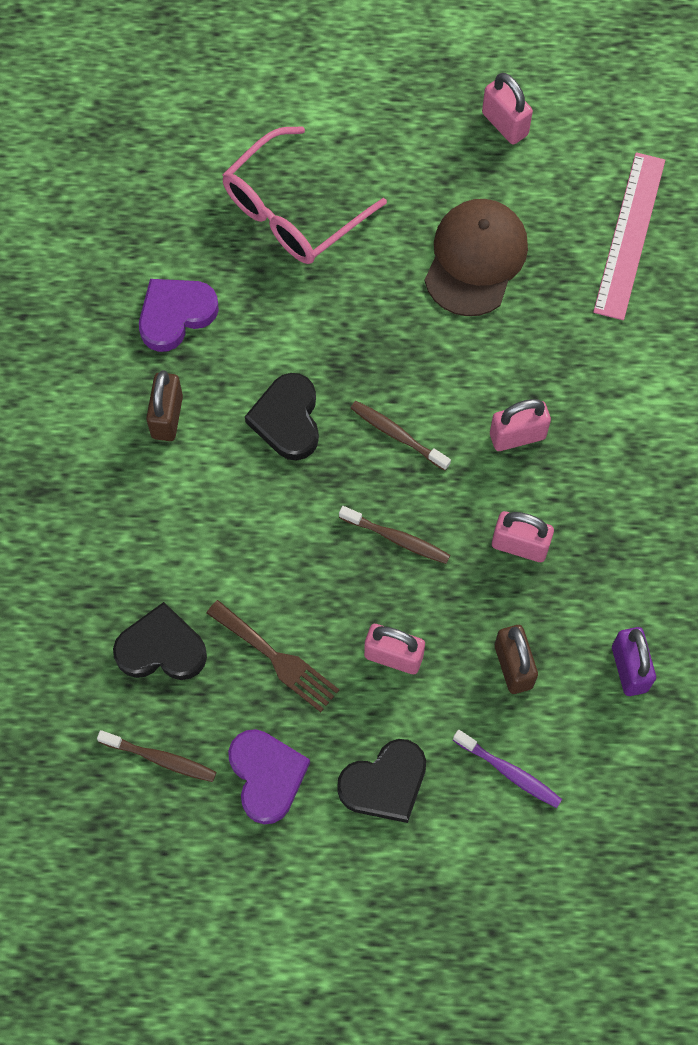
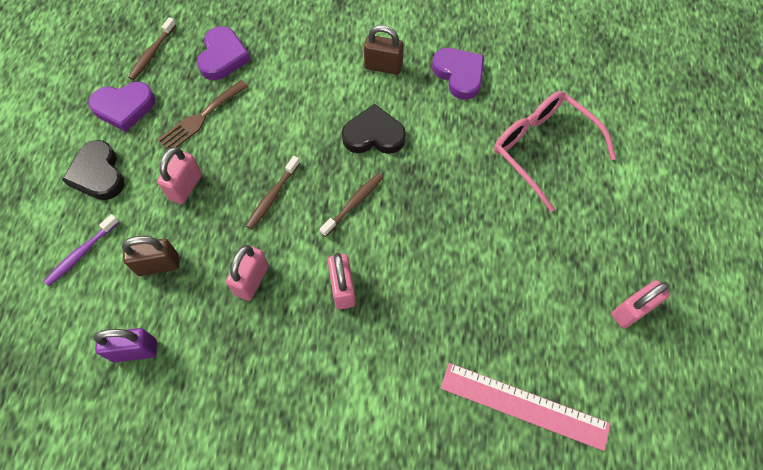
camera: 95 degrees right, 5 degrees down
black heart [113,602,207,680] -> purple heart [197,26,251,80]
brown cap [425,199,528,316] -> none

